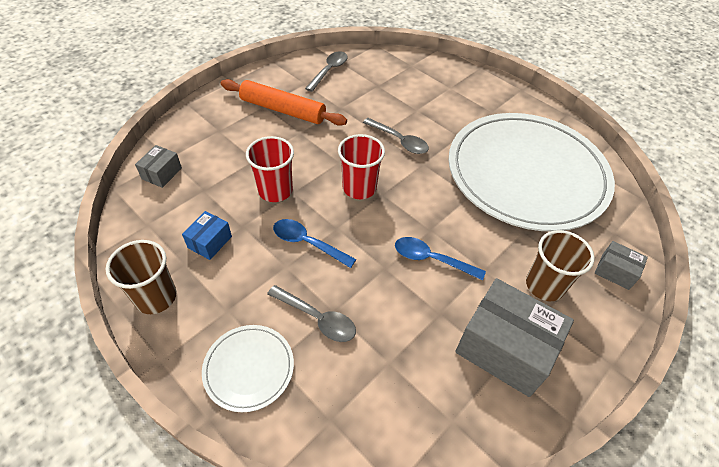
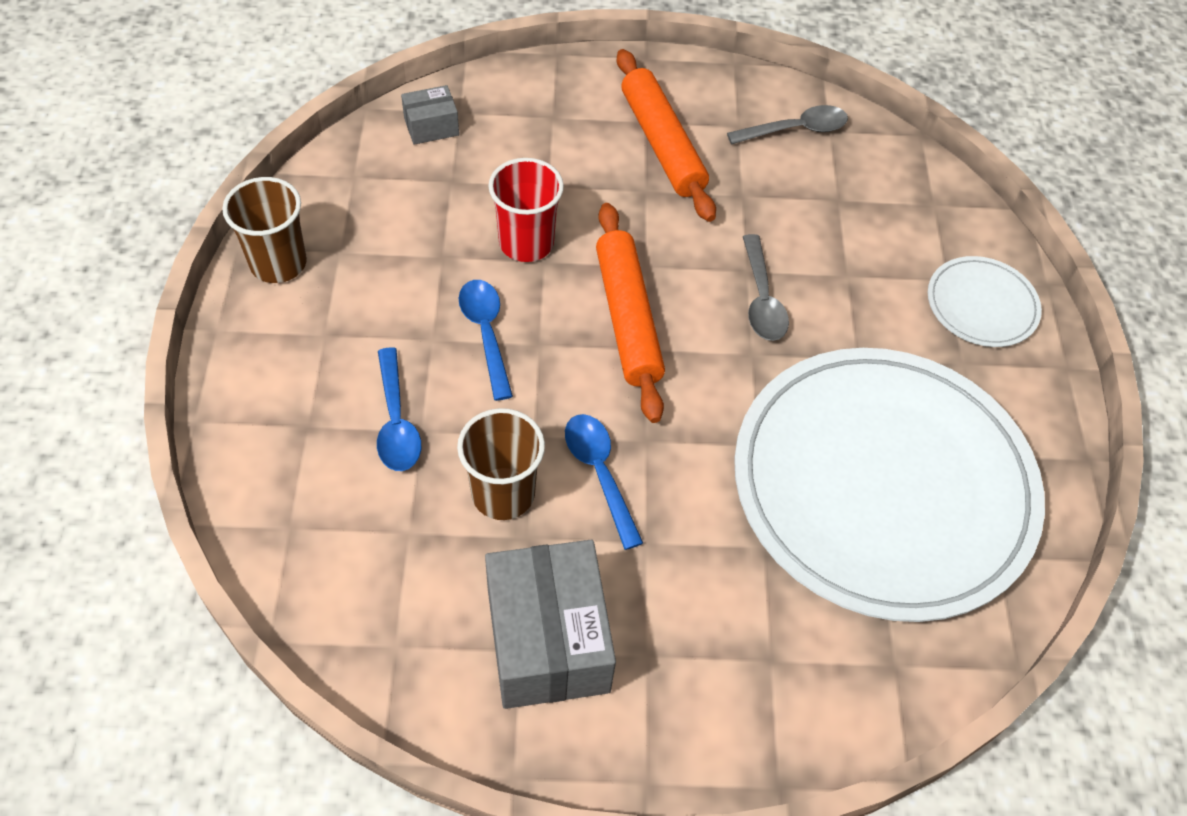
camera: 45 degrees right, 5 degrees up
blue box [182,211,232,260] -> none
white plate [202,325,294,412] -> white plate moved to [928,256,1042,347]
grey spoon [267,285,356,342] -> blue spoon [377,347,421,471]
red cup [338,134,385,199] -> orange rolling pin [596,203,665,423]
brown cup [526,230,595,301] -> brown cup moved to [457,408,545,520]
grey box [595,241,648,290] -> none

